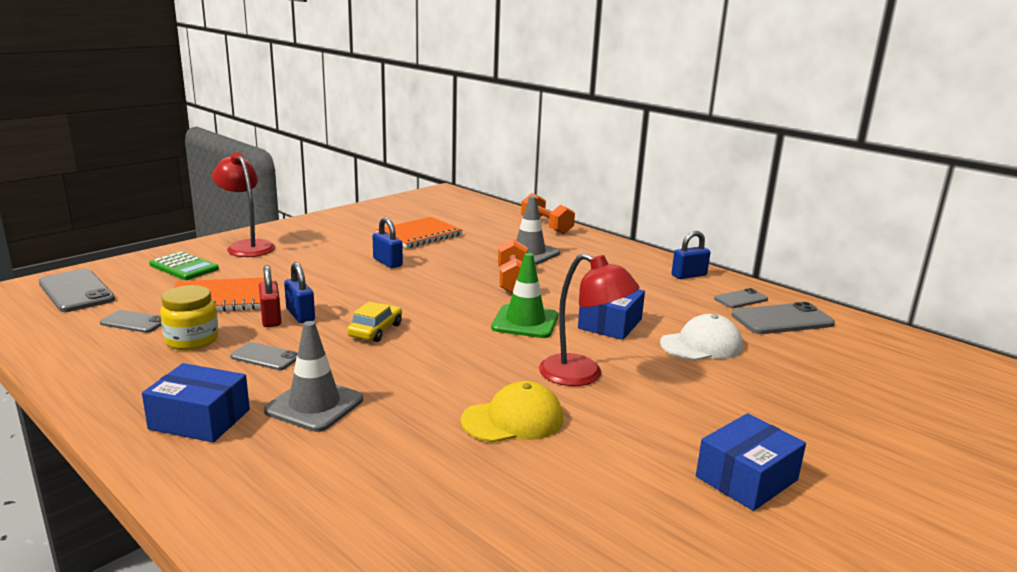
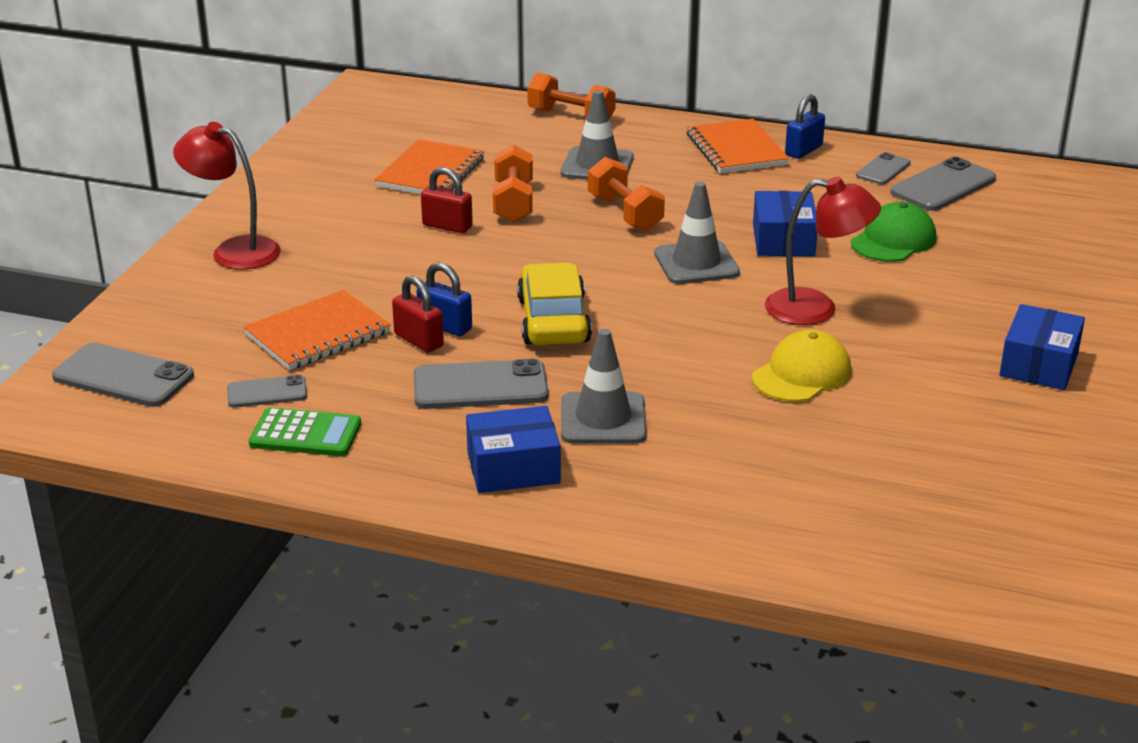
camera: 25 degrees left, 10 degrees up
green calculator [149,251,219,280] -> green calculator moved to [249,407,361,456]
yellow jar [160,285,219,350] -> none
grey phone [230,342,298,370] -> grey phone [414,359,548,409], size x1.71
yellow car [347,301,402,342] -> yellow car [517,262,592,345], size x1.63
blue padlock [372,217,403,268] -> red padlock [421,167,473,233]
green traffic cone [491,253,558,338] -> grey traffic cone [654,182,740,284]
white cap [660,314,743,361] -> green cap [851,202,936,262]
none -> orange dumbbell [493,145,533,222]
none -> orange notebook [687,119,789,173]

